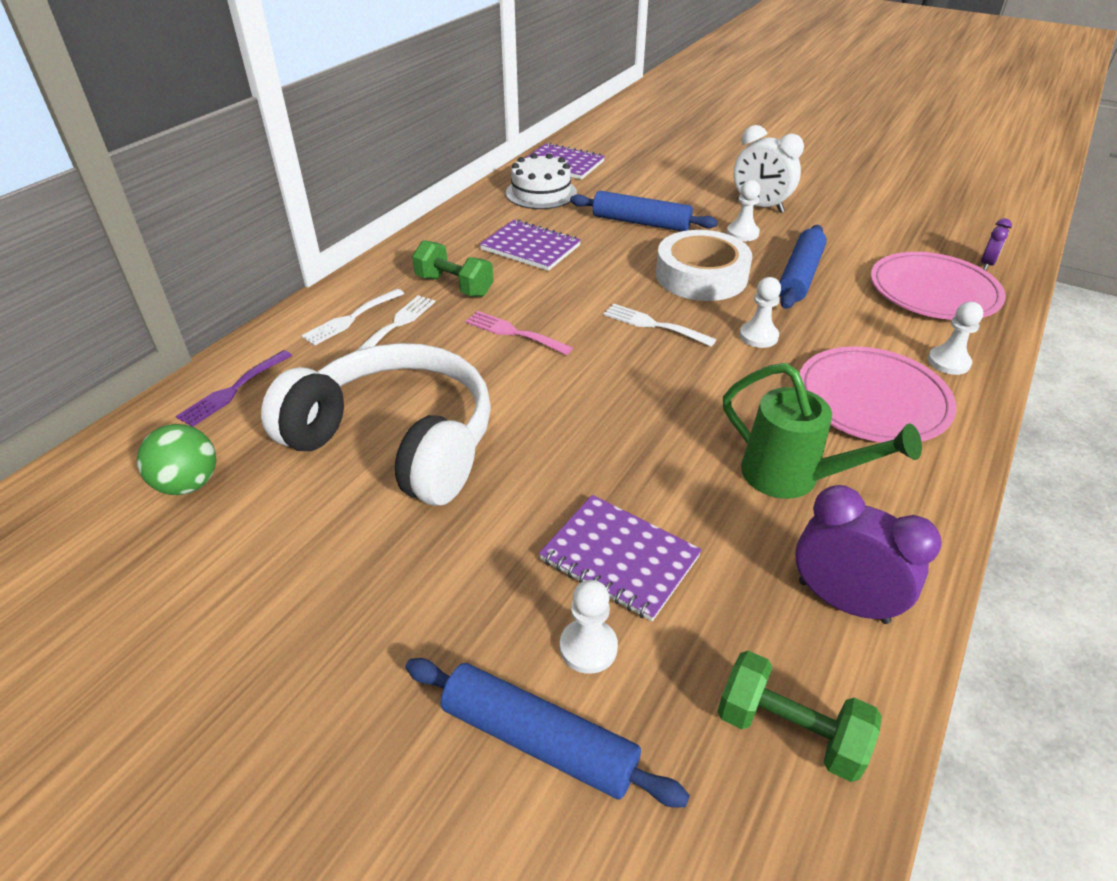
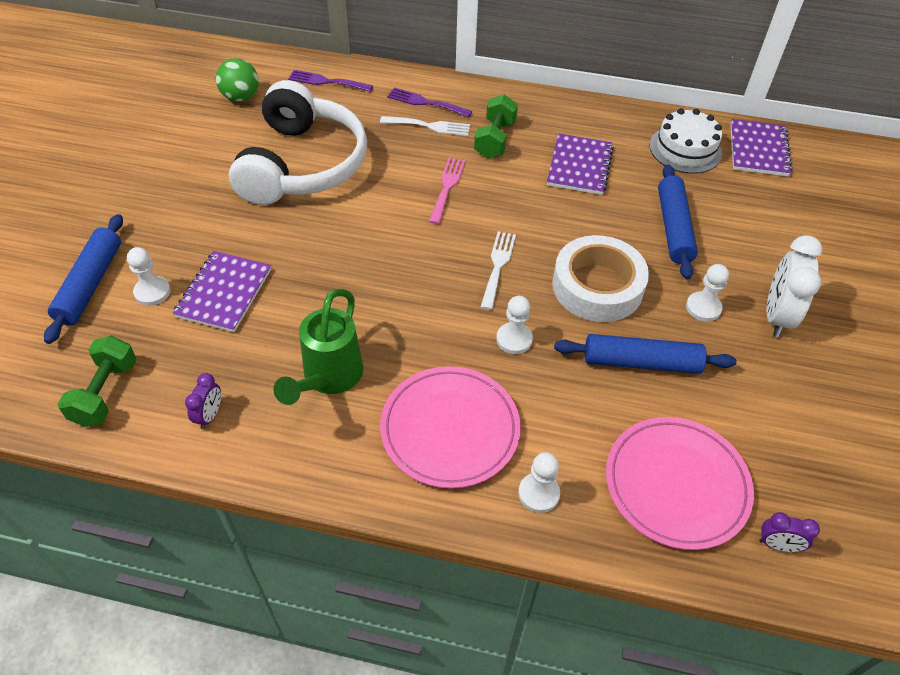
camera: 70 degrees right, 10 degrees up
white fork [301,289,404,346] -> purple fork [387,87,472,117]
purple clock [795,485,942,624] -> purple clock [185,373,221,429], size x0.52

